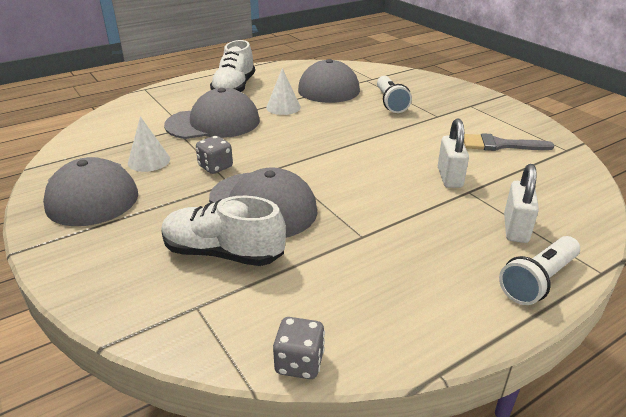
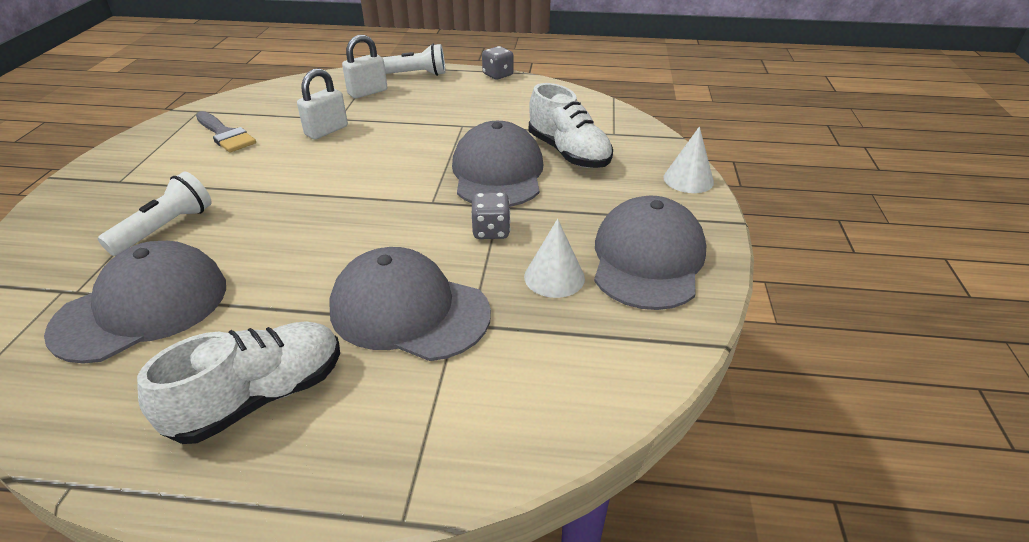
camera: 140 degrees left, 5 degrees up
white cone [266,68,301,115] -> white cone moved to [663,127,714,193]
grey dice [273,317,325,379] -> grey dice moved to [482,46,514,80]

